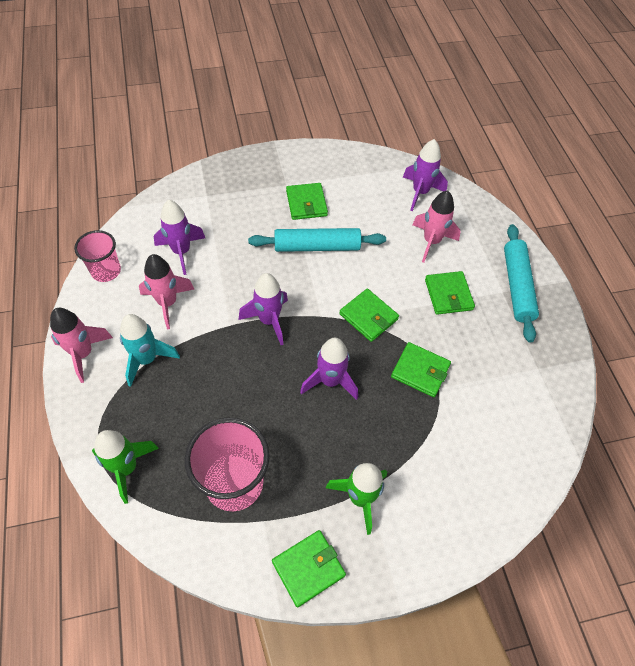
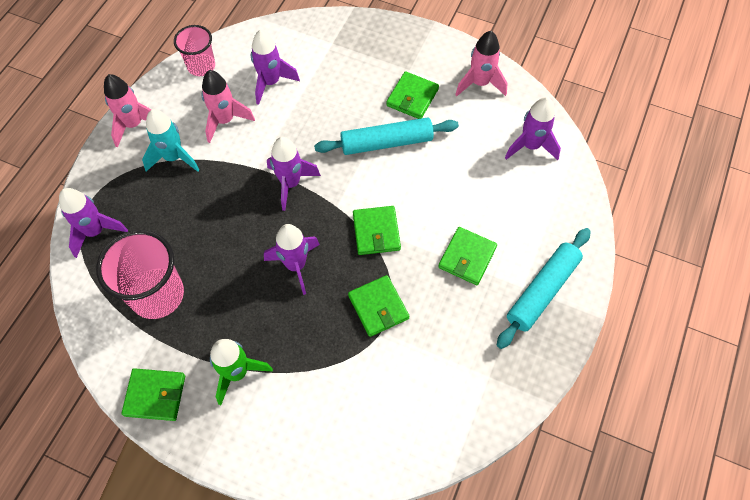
camera: 40 degrees right, 5 degrees up
green rocket [92,430,159,504] -> purple rocket [59,188,128,258]
turquoise rolling pin [248,228,386,252] -> turquoise rolling pin turned 45 degrees counterclockwise [314,117,459,155]
pink rocket [412,190,461,263] -> pink rocket moved to [455,31,508,96]

